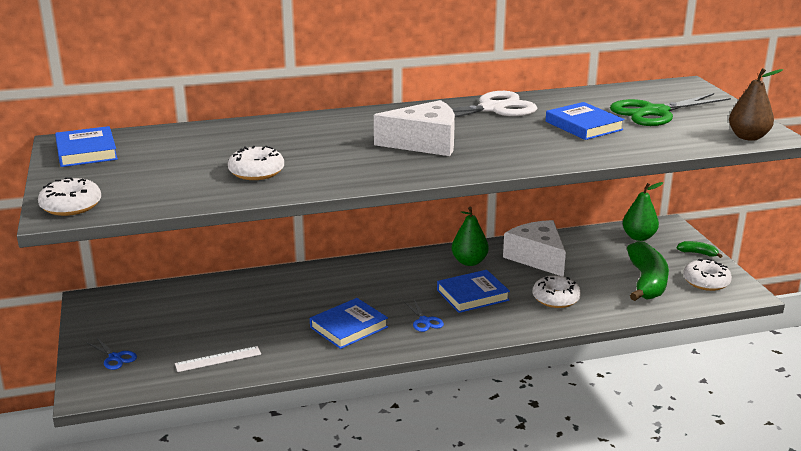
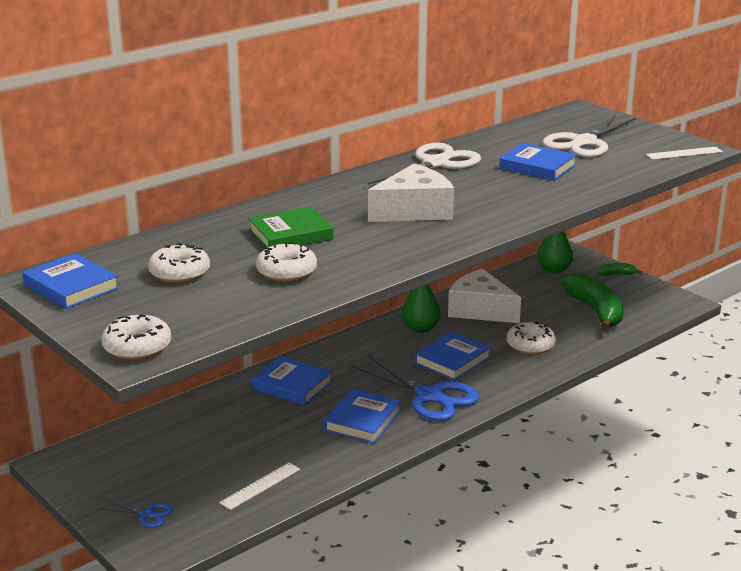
camera: 25 degrees left, 0 degrees up
blue scissors [404,300,444,332] -> blue scissors [351,355,479,421], size x2.20
green scissors [610,93,731,126] -> white scissors [542,115,636,157]
white donut [683,259,732,291] -> white donut moved to [148,243,210,283]
brown pear [729,68,783,141] -> white ruler [646,147,723,160]
none -> green book [248,207,333,247]
none -> blue book [252,356,332,405]

